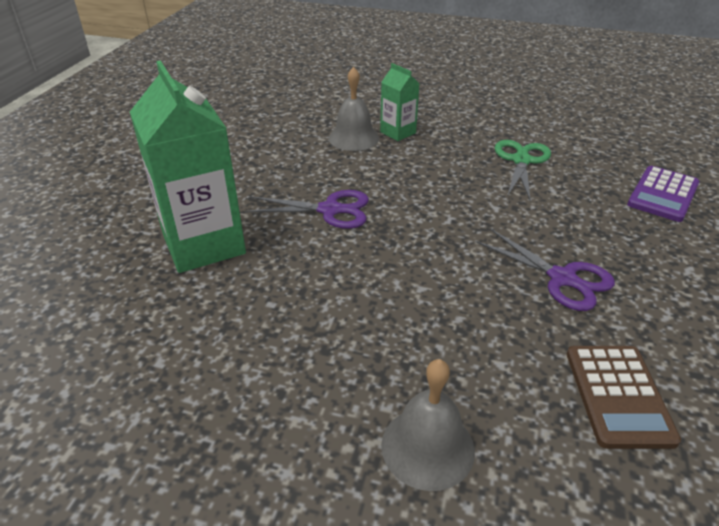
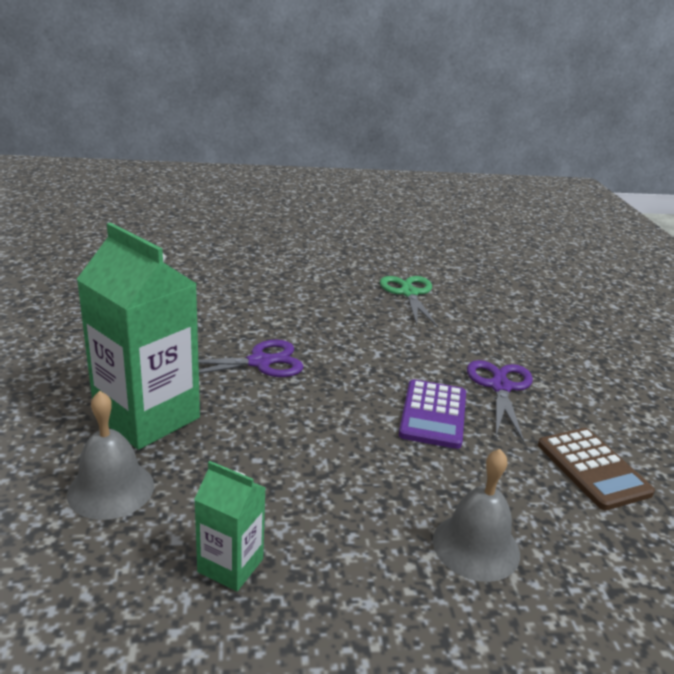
camera: 25 degrees left, 10 degrees down
grey bell [329,67,379,151] -> grey bell moved to [67,391,154,520]
green carton [380,63,420,141] -> green carton moved to [194,461,265,591]
purple scissors [476,228,615,311] -> purple scissors turned 105 degrees counterclockwise [467,360,533,442]
purple calculator [627,166,699,222] -> purple calculator moved to [399,379,466,449]

